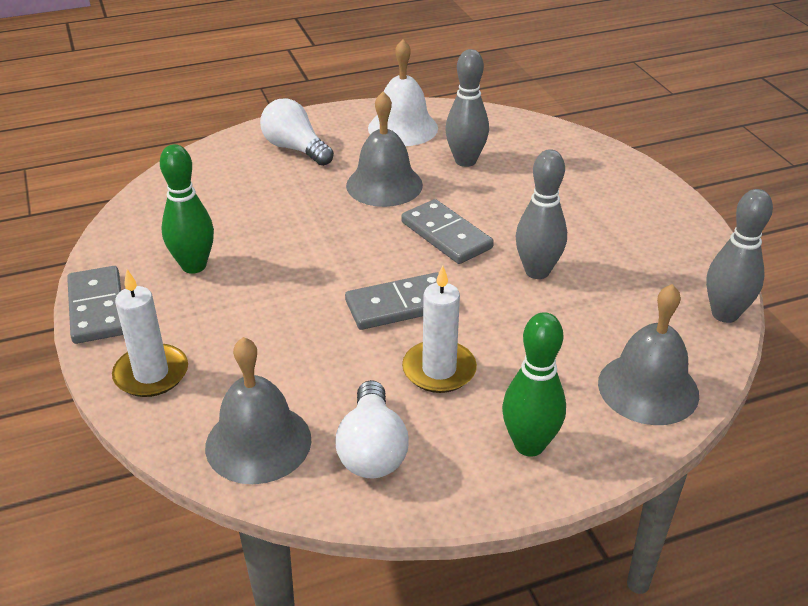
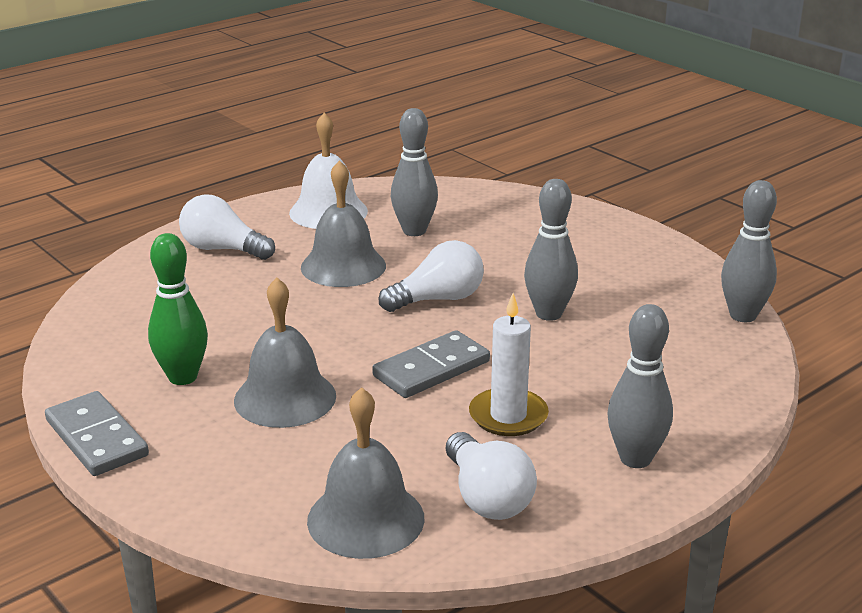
camera: 20 degrees left, 10 degrees down
white candle [112,269,188,397] -> none
grey domino [401,199,494,264] -> white light bulb [379,240,484,312]
green bowling pin [502,312,566,457] -> grey bowling pin [608,304,673,468]
grey bell [598,284,699,425] -> grey bell moved to [234,277,336,428]

